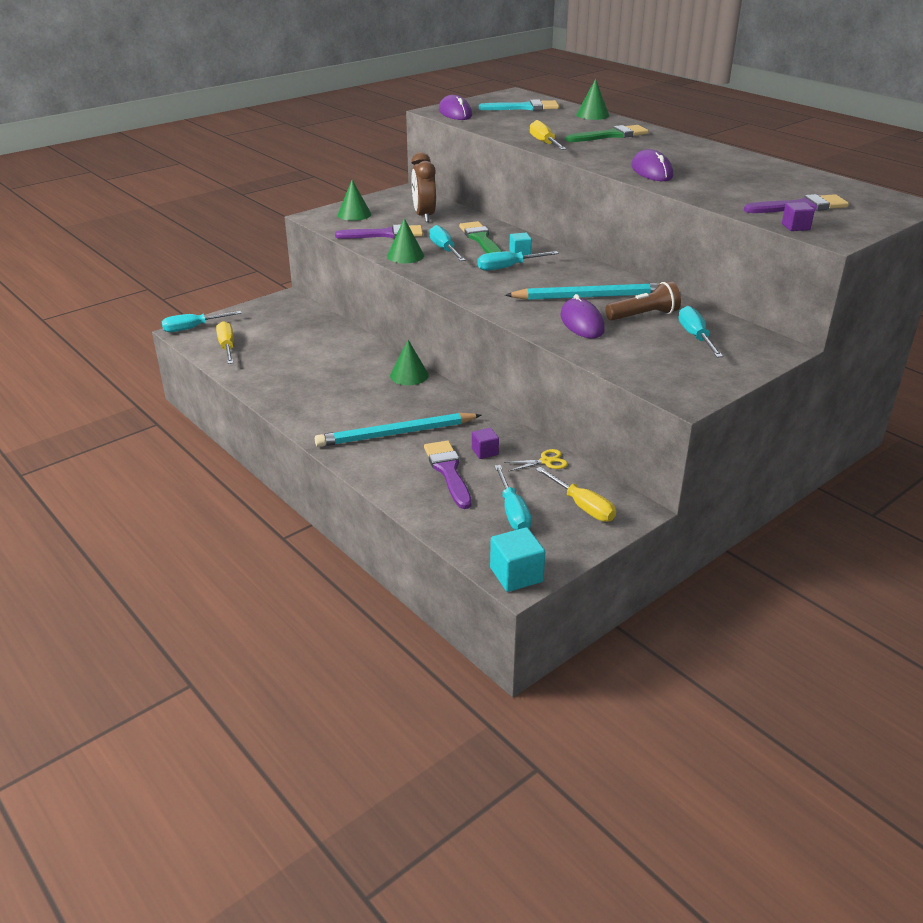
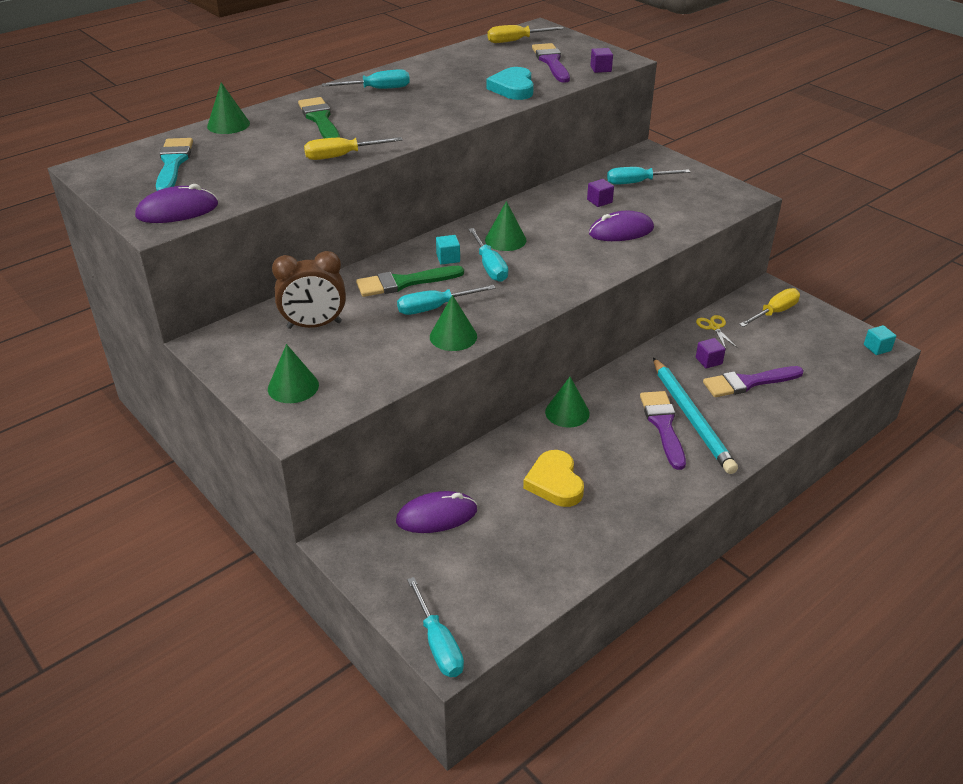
camera: 90 degrees left, 5 degrees up
yellow screwdriver [216,321,234,364] -> yellow screwdriver moved to [488,25,564,43]
purple brush [335,224,423,239] -> purple brush moved to [640,391,686,470]
turquoise cube [490,527,545,592] -> turquoise cube [864,325,896,355], size x0.61
turquoise screwdriver [494,465,532,530] -> turquoise screwdriver moved to [322,69,410,89]
turquoise pencil [505,283,660,300] -> none
brown flashlight [605,281,681,321] -> purple cube [587,179,614,207]
purple mouse [631,149,673,181] -> purple mouse moved to [396,491,477,533]
none -> green cone [485,201,526,251]
none -> turquoise heart [486,67,534,100]
none -> yellow heart [523,450,584,507]

